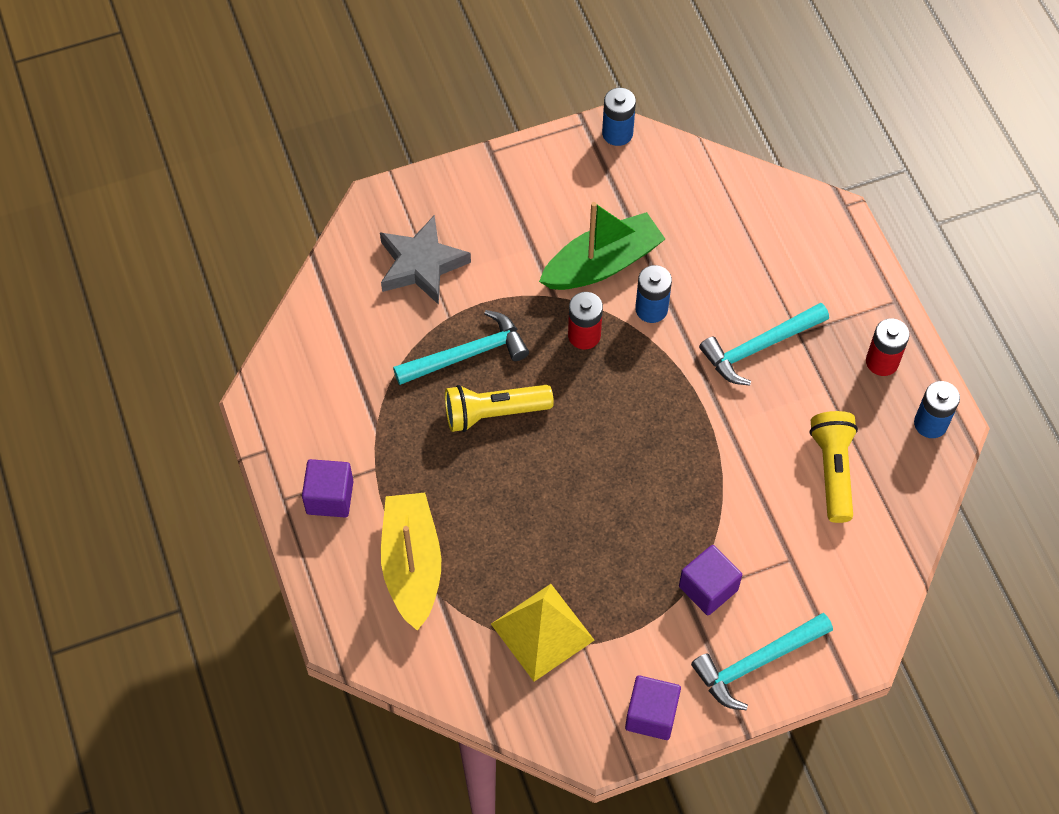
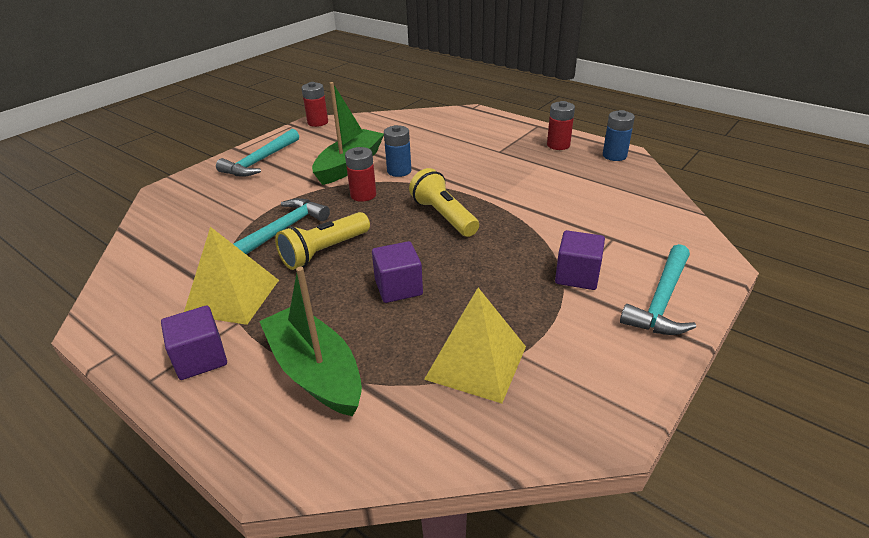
camera: 30 degrees left, 25 degrees down
grey star [380,215,471,305] -> none
yellow boat [381,493,441,631] -> green boat [259,267,362,417]
blue battery [602,88,636,146] -> red battery [301,82,328,127]
purple cube [625,675,681,740] -> purple cube moved to [372,241,423,303]
turquoise hammer [699,303,829,385] -> turquoise hammer moved to [216,129,299,177]
yellow flashlight [810,411,858,523] -> yellow flashlight moved to [409,168,479,237]
none -> yellow pyramid [184,227,279,325]

